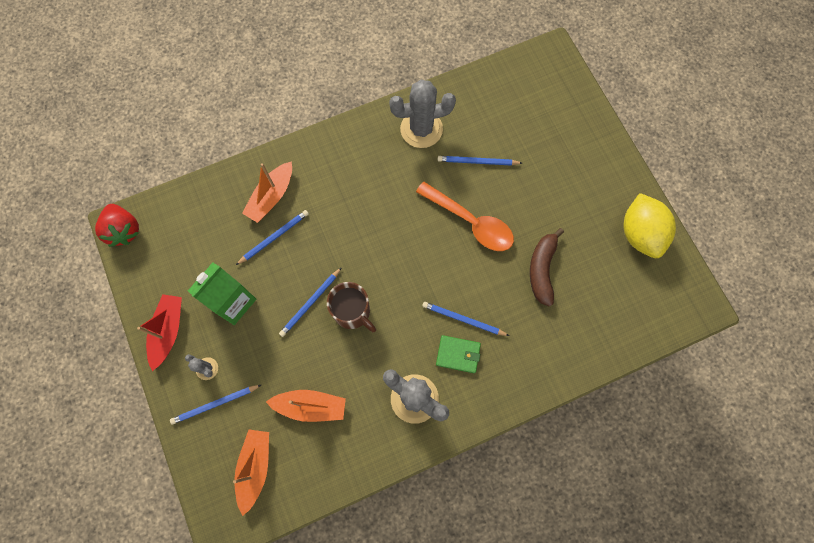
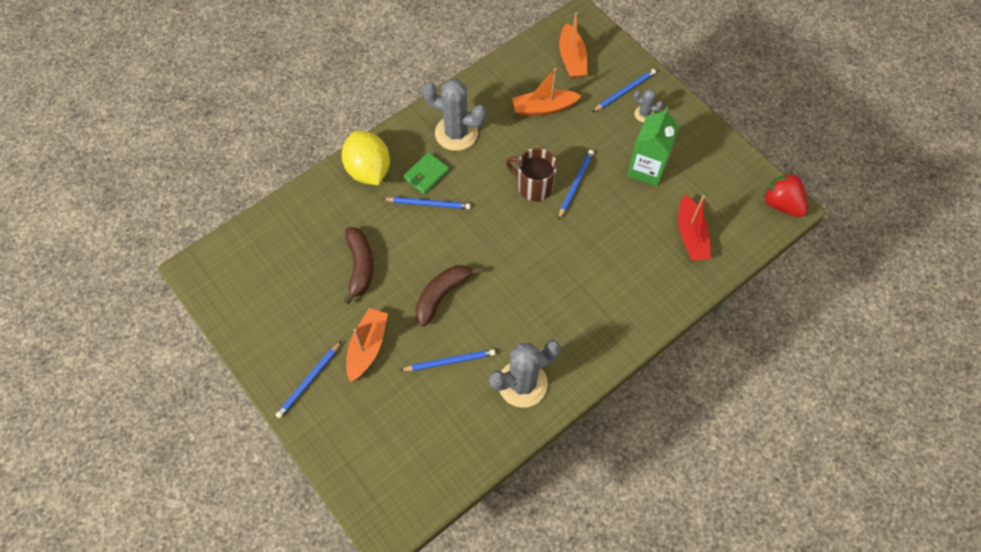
camera: 165 degrees right, 10 degrees down
red boat [137,294,182,371] -> red boat moved to [678,194,711,261]
blue pencil [236,210,309,265] -> blue pencil moved to [276,341,342,419]
orange boat [242,161,292,223] -> orange boat moved to [346,308,388,382]
orange spoon [416,182,514,251] -> brown banana [415,265,482,326]
green wallet [436,335,481,373] -> green wallet turned 45 degrees counterclockwise [403,152,449,194]
yellow lemon [624,193,676,258] -> yellow lemon moved to [342,131,390,185]

